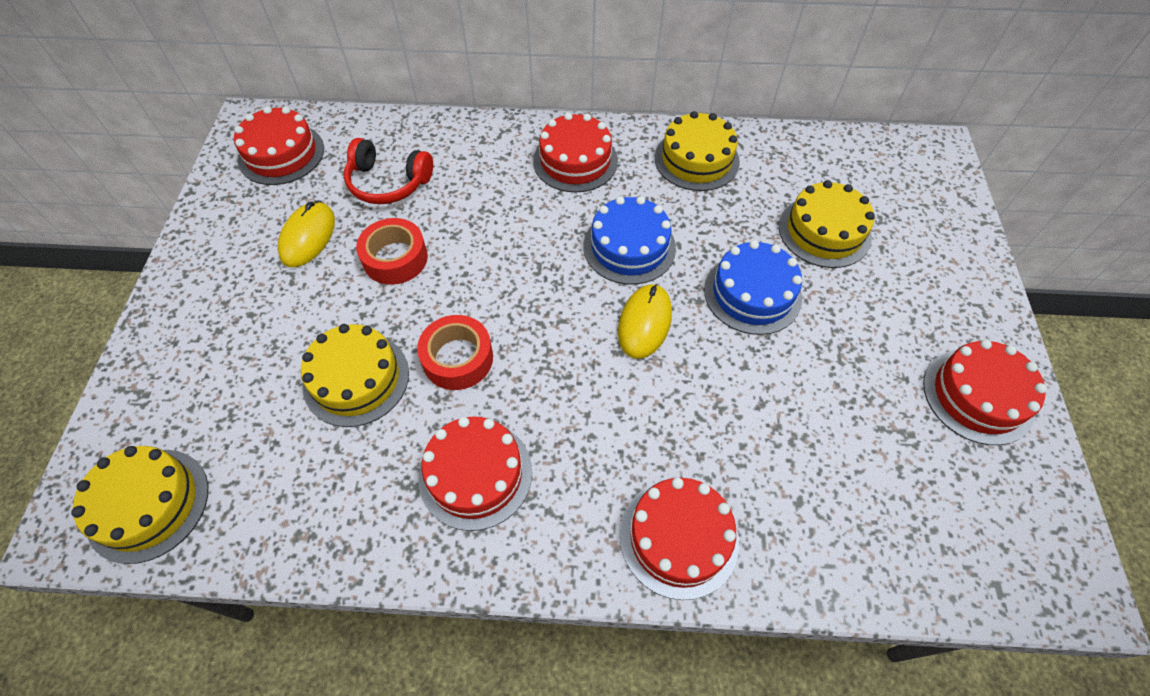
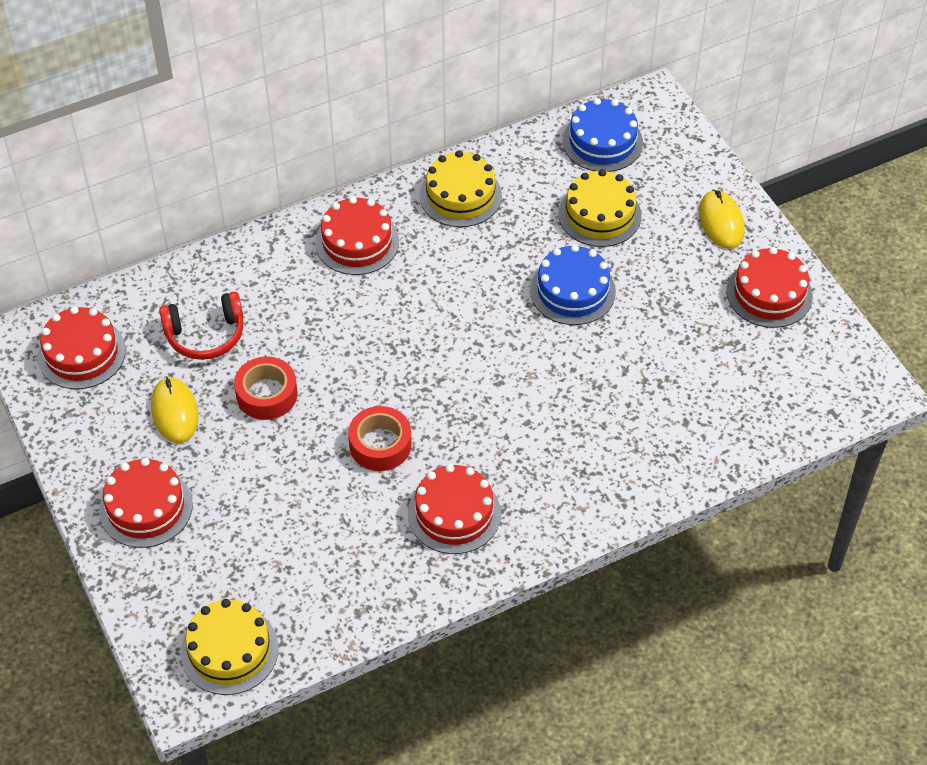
camera: 30 degrees left, 5 degrees down
yellow cake [301,324,409,427] -> none
blue cake [583,196,676,285] -> blue cake moved to [562,98,643,172]
yellow mouse [618,284,672,359] -> yellow mouse moved to [699,190,745,249]
red cake [620,477,739,600] -> red cake moved to [99,458,193,548]

